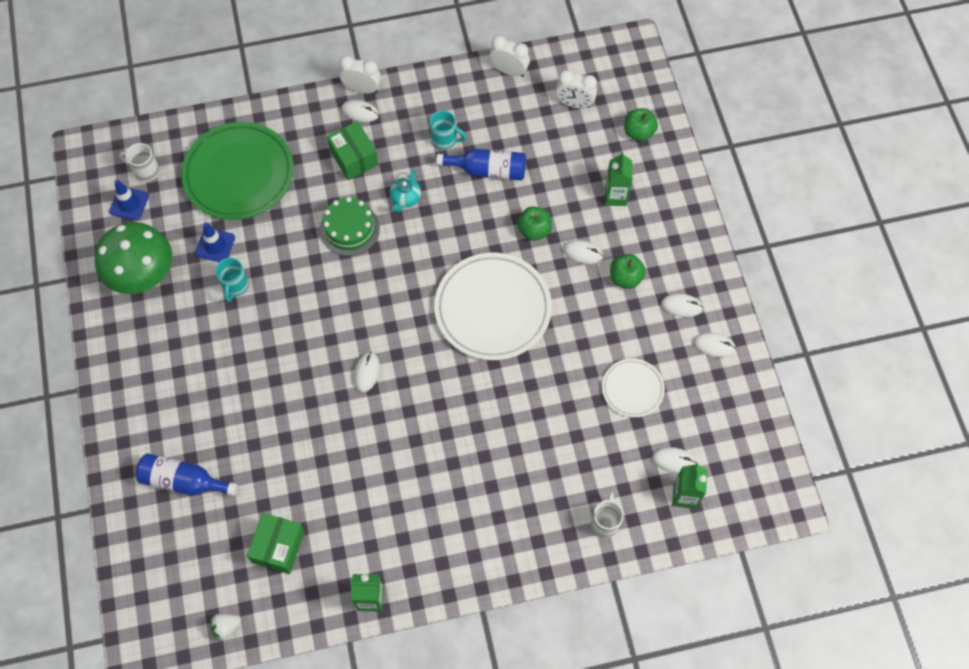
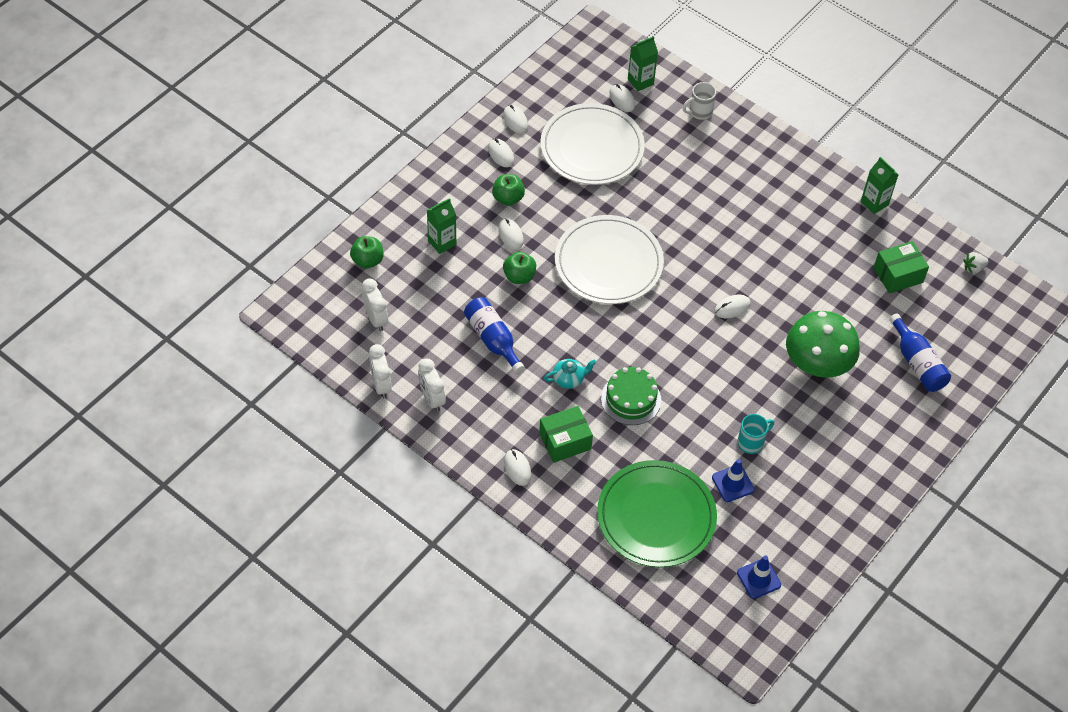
camera: 130 degrees left, 10 degrees down
green mushroom [95,222,172,294] -> green mushroom moved to [786,311,860,378]
white mug [119,143,160,182] -> none
white strawberry [210,614,241,641] -> white strawberry turned 135 degrees clockwise [963,252,989,274]
green box [327,121,379,180] -> green box turned 45 degrees clockwise [539,406,593,463]
white clock [339,56,381,94] -> white clock moved to [418,358,446,412]
turquoise mug [430,110,466,150] -> none
white plate [602,358,665,417] -> white plate [540,103,645,185], size x1.93

